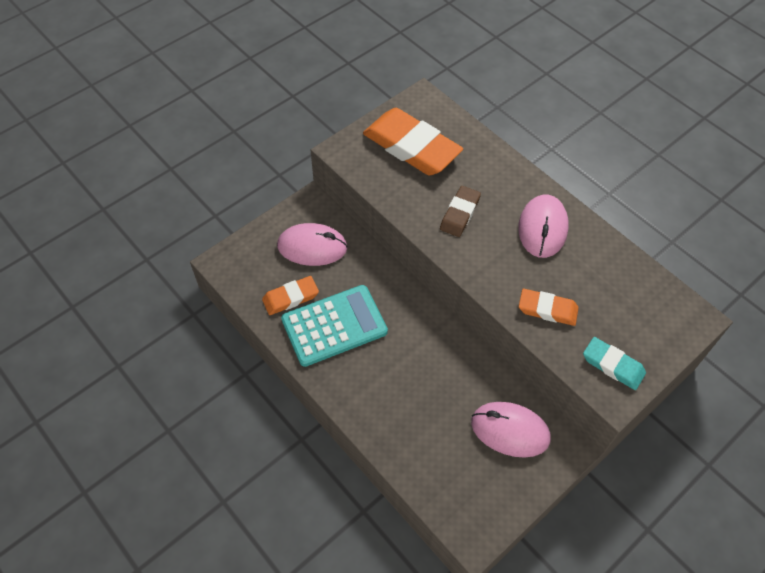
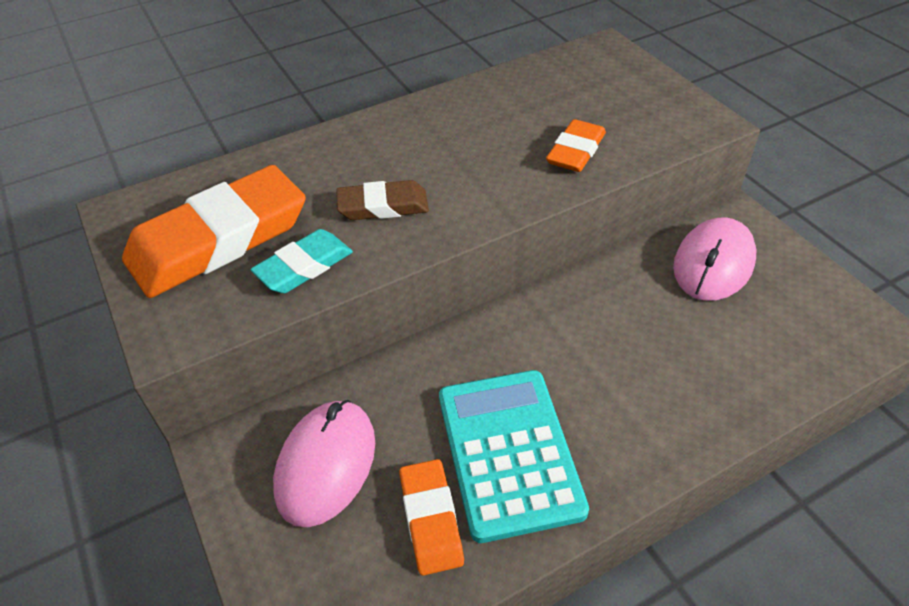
camera: 75 degrees left, 10 degrees down
brown eraser [440,186,481,237] -> brown eraser turned 45 degrees counterclockwise [336,180,429,220]
pink mouse [518,195,569,258] -> none
turquoise eraser [583,337,646,390] -> turquoise eraser moved to [251,229,353,293]

